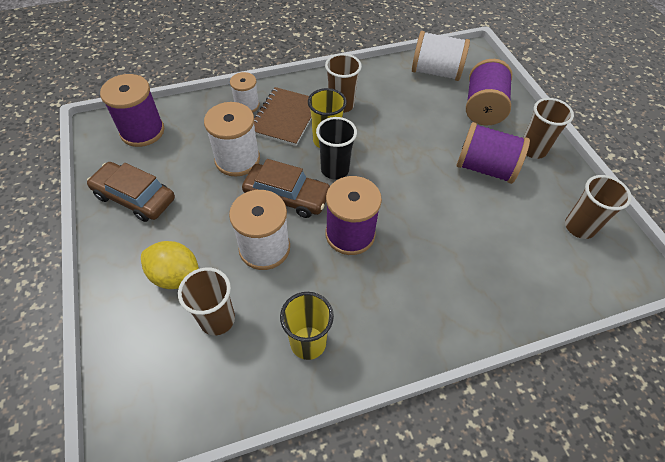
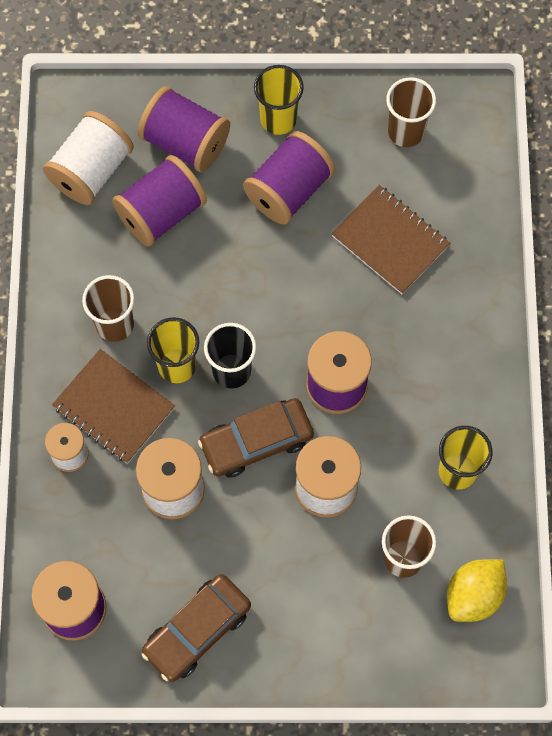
camera: 70 degrees left, 15 degrees up
yellow lemon [141,241,199,289] -> yellow lemon moved to [447,559,507,622]
brown car [242,159,330,218] -> brown car turned 150 degrees counterclockwise [198,398,314,478]
brown cup [523,98,574,159] -> yellow cup [254,65,304,135]
none -> purple spool [112,155,207,247]
none -> brown notebook [331,185,450,294]

